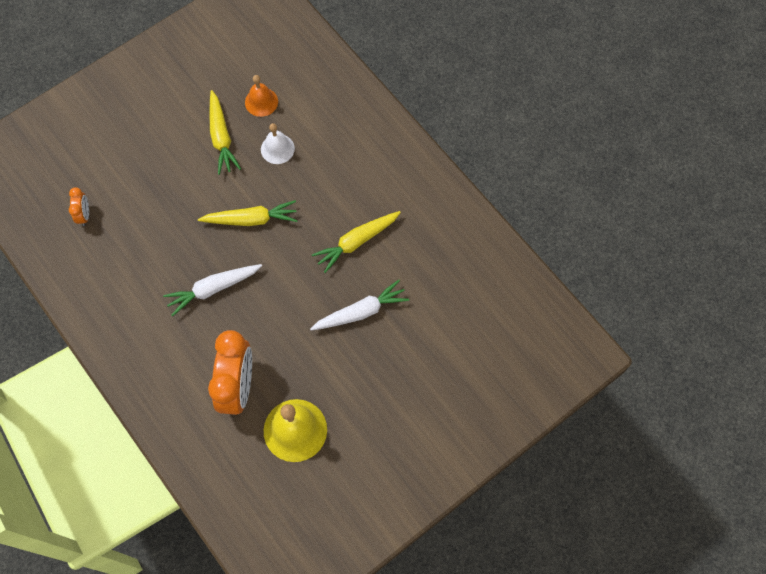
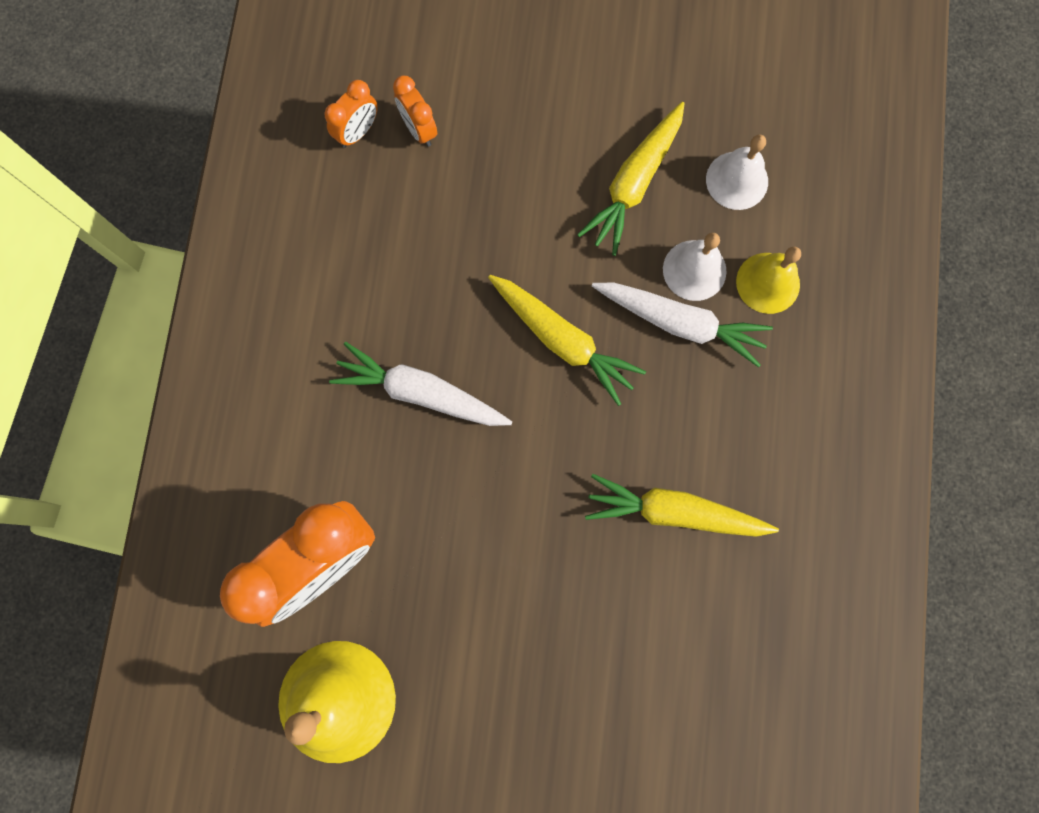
camera: 45 degrees right, 10 degrees up
orange bell [245,75,278,117] -> white bell [706,134,768,210]
white carrot [310,280,409,331] -> white carrot moved to [592,282,773,368]
none -> orange clock [393,76,437,147]
none -> yellow bell [736,247,801,314]

